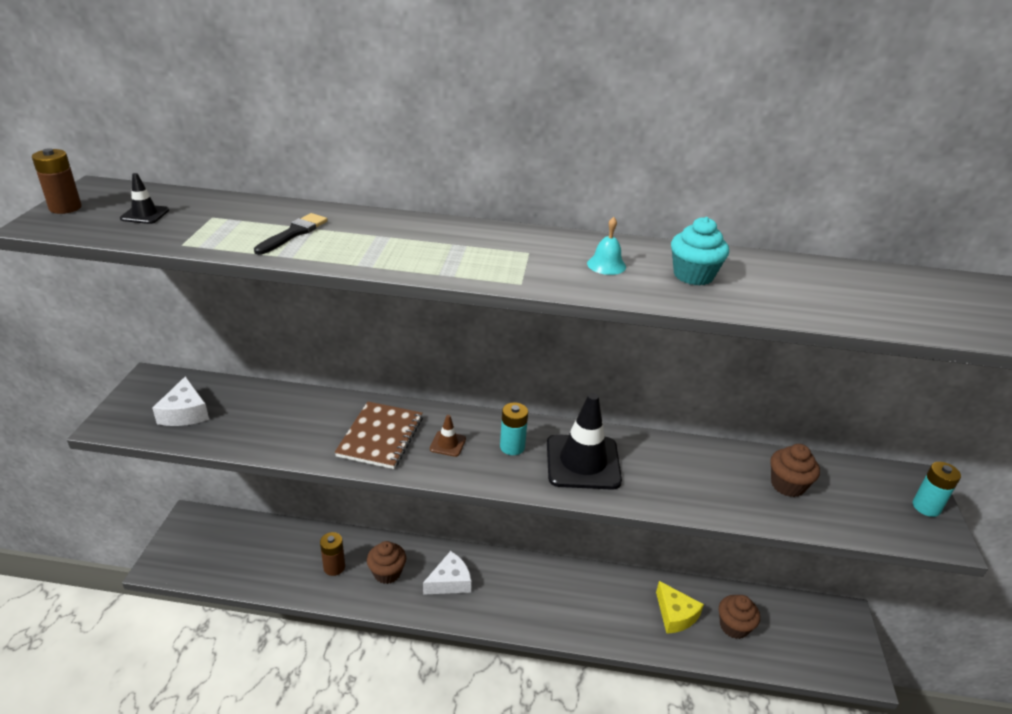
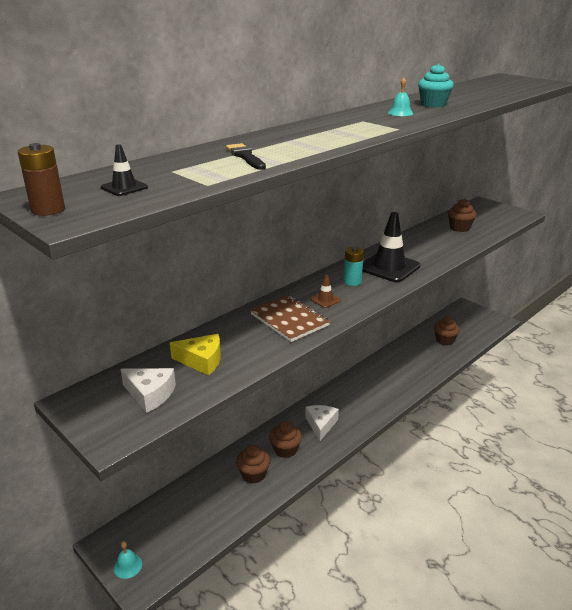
camera: 50 degrees left, 5 degrees down
brown battery [320,532,345,576] -> brown cupcake [236,445,270,484]
yellow cheese [656,581,704,634] -> yellow cheese moved to [170,334,221,376]
turquoise battery [913,462,961,517] -> none
none -> turquoise bell [114,541,142,579]

